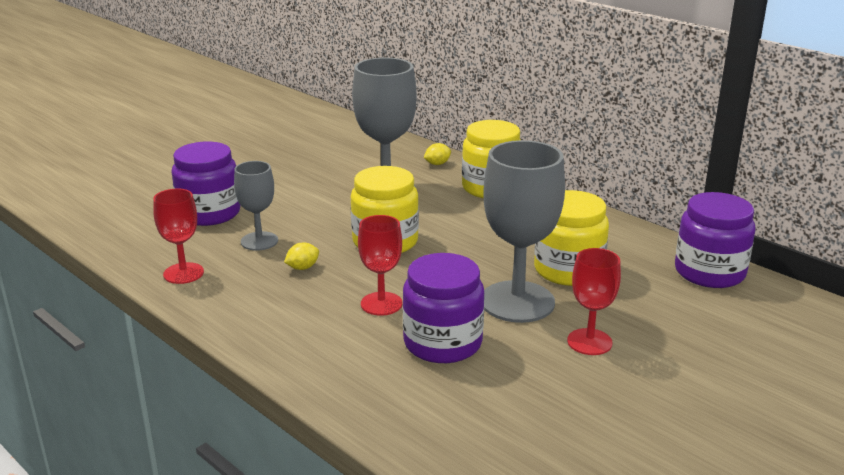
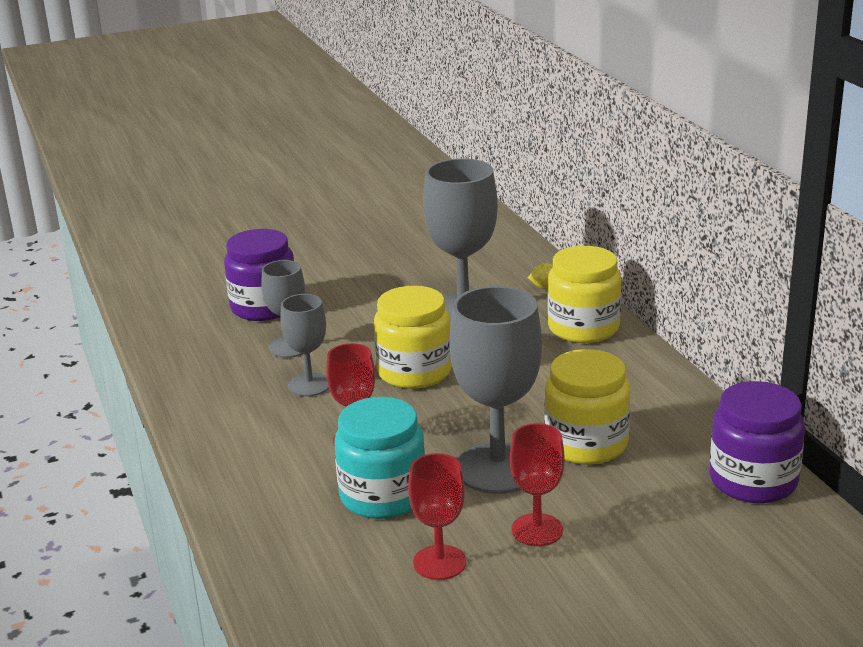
camera: 25 degrees right, 0 degrees up
red goblet [153,189,204,284] -> red goblet moved to [408,453,466,580]
yellow lemon [284,243,319,270] -> grey goblet [280,294,329,397]
purple jar [403,253,484,363] -> turquoise jar [334,397,425,519]

